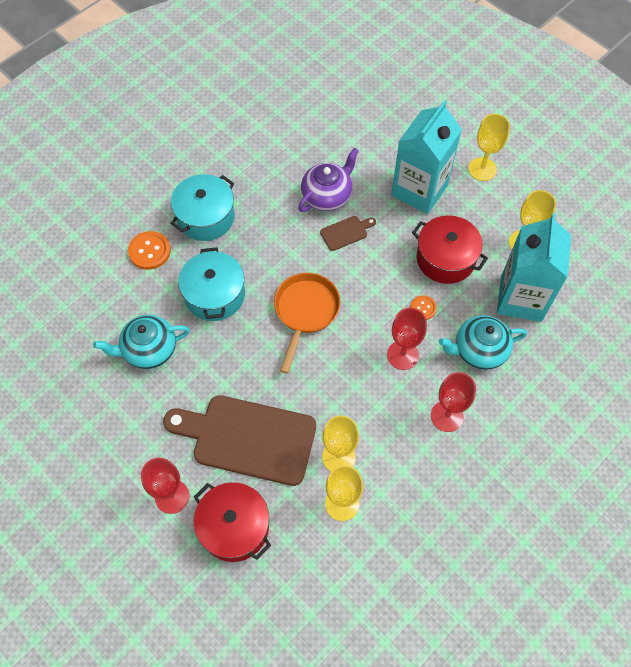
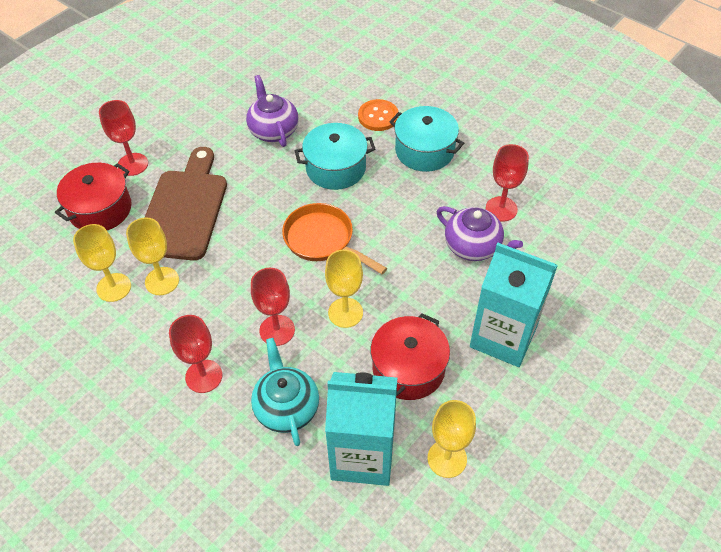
camera: 85 degrees right, 10 degrees down
turquoise teapot [93,315,190,369] -> purple teapot [246,75,298,147]
orange pan [274,273,340,374] -> orange pan turned 150 degrees counterclockwise [282,203,387,274]
brown cutting board [320,216,376,251] -> none
orange button [410,295,437,320] -> none
yellow goblet [468,114,510,181] -> yellow goblet moved to [325,249,363,328]
none -> red goblet [486,144,529,221]

